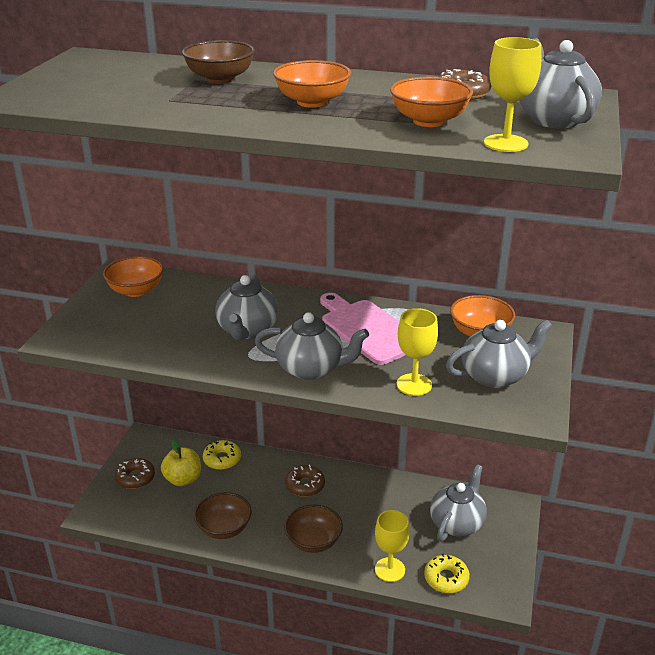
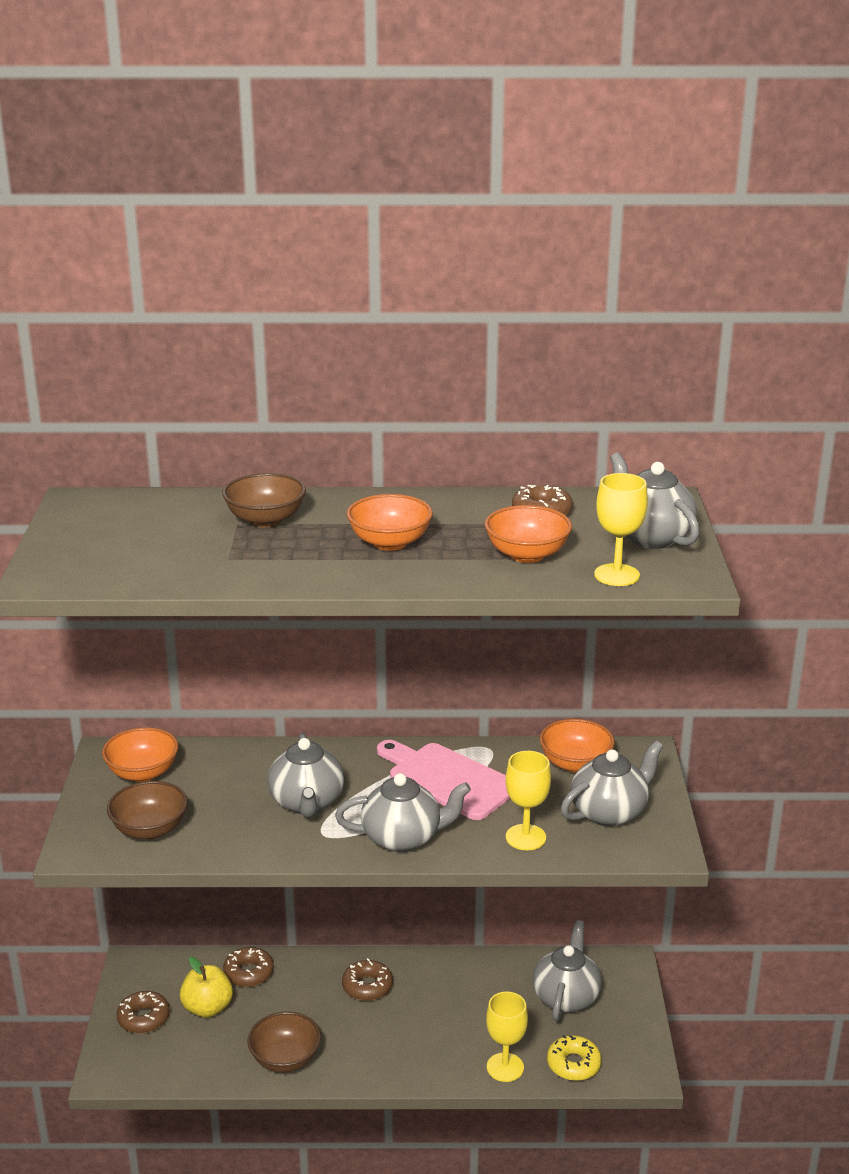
camera: 15 degrees left, 5 degrees down
yellow donut [203,440,241,470] -> brown donut [223,947,274,987]
brown bowl [284,505,343,553] -> brown bowl moved to [107,781,188,840]

